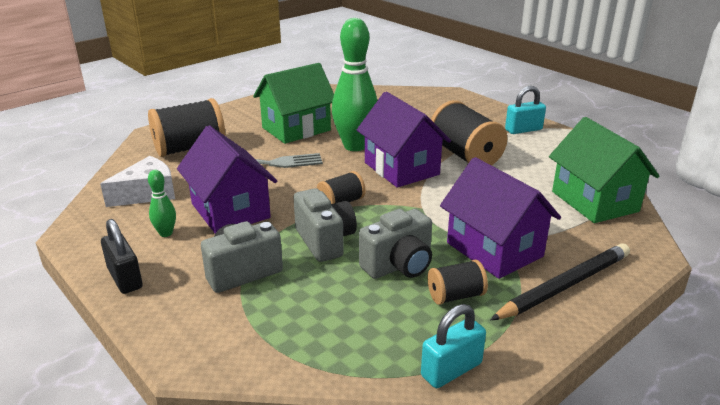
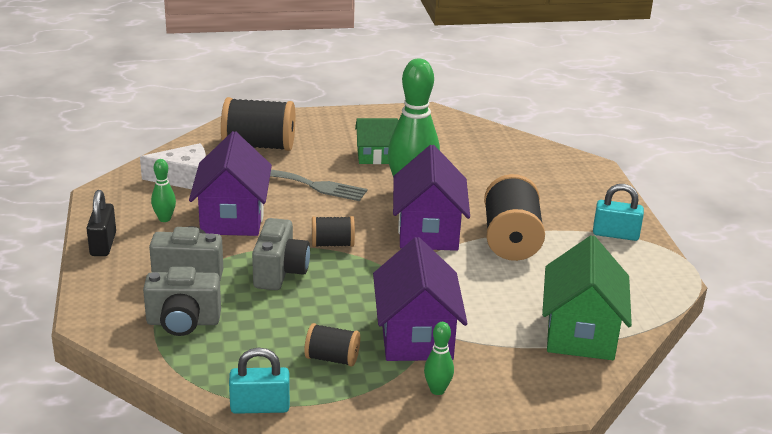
camera: 30 degrees right, 0 degrees up
green house [253,63,334,144] -> green house [355,118,398,164], size x0.60
grey camera [359,209,432,279] -> grey camera moved to [143,267,221,336]
black pencil [490,243,630,320] -> green bowling pin [424,322,454,395]

